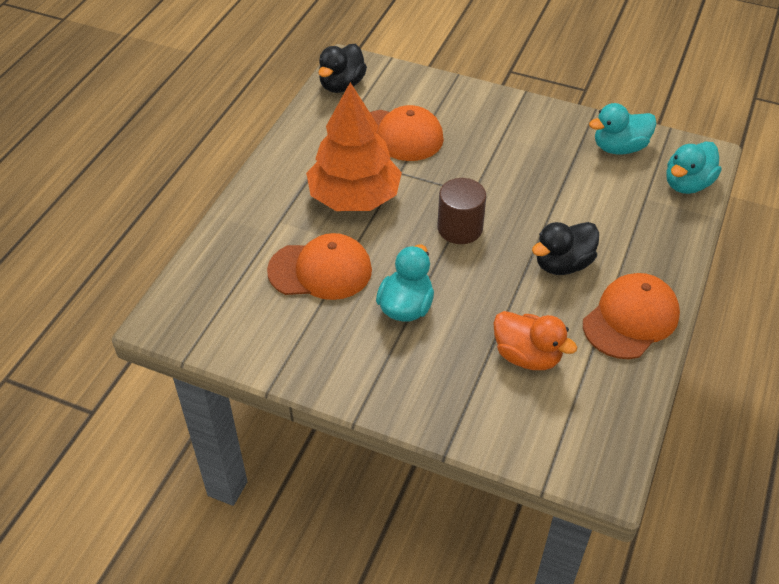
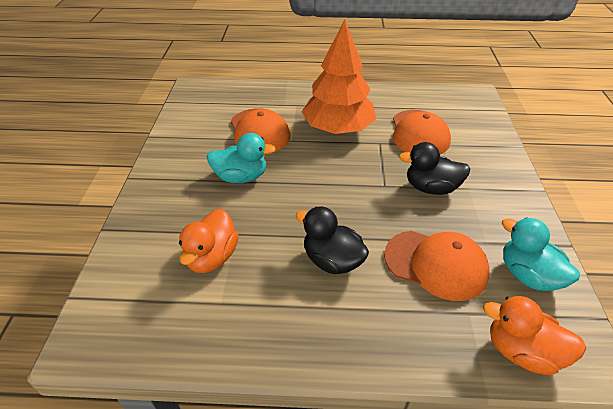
camera: 70 degrees right, 5 degrees down
black duck [318,44,367,93] -> black duck moved to [399,142,470,195]
brown cylinder [438,178,486,244] -> none
orange cap [583,273,680,359] -> orange cap moved to [384,231,489,301]
turquoise duck [666,141,721,194] -> orange duck [483,296,586,375]

